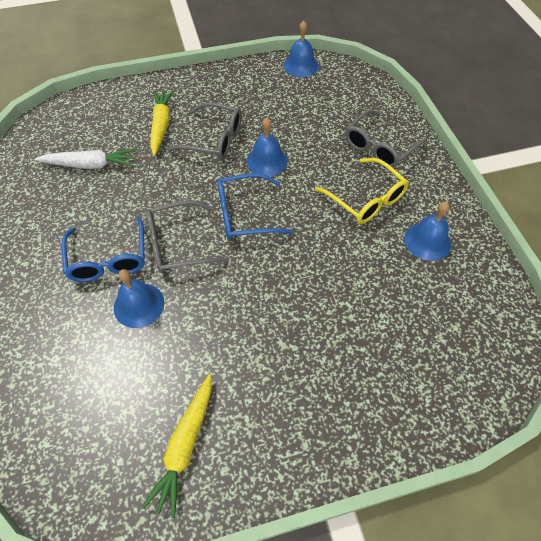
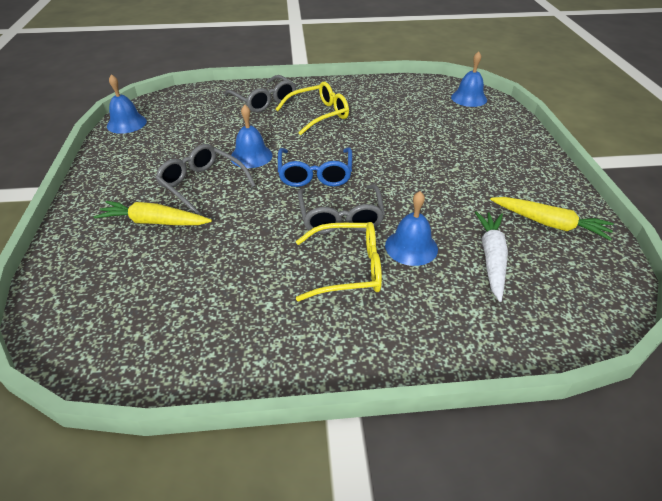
camera: 80 degrees left, 15 degrees down
white carrot [34,149,135,169] -> white carrot moved to [475,211,508,302]
blue glasses [62,216,145,282] -> yellow glasses [296,222,382,301]
grey glasses [167,102,242,159] -> grey glasses turned 75 degrees counterclockwise [156,144,256,216]
blue bell [404,202,451,261] -> blue bell moved to [451,51,487,107]

